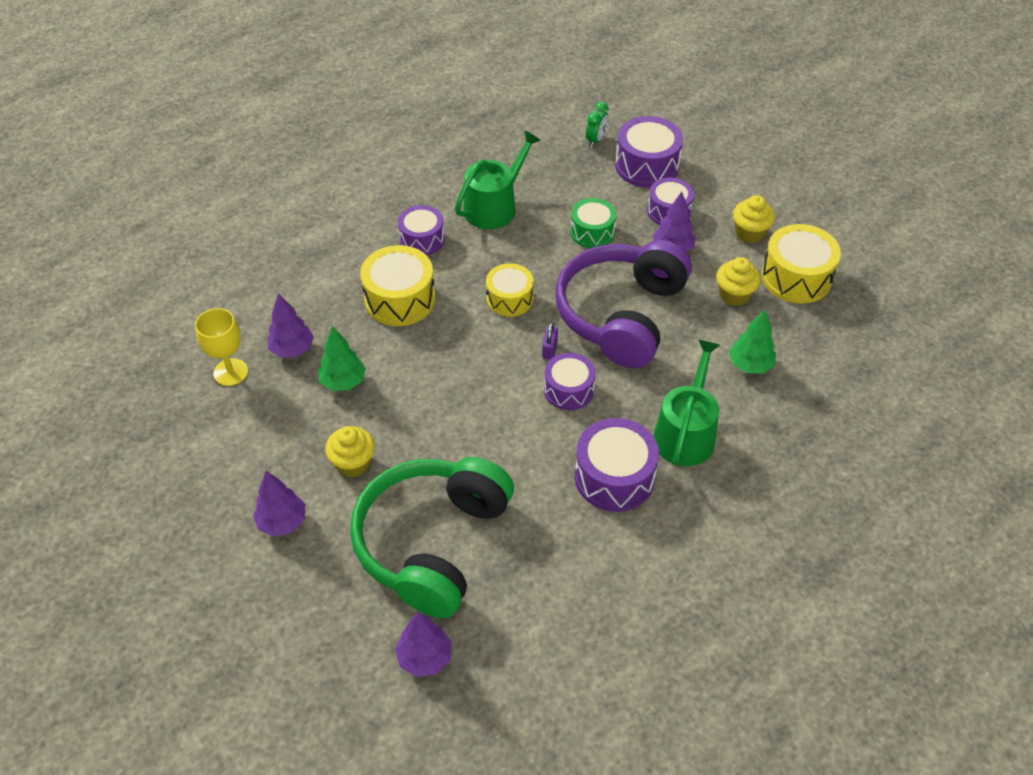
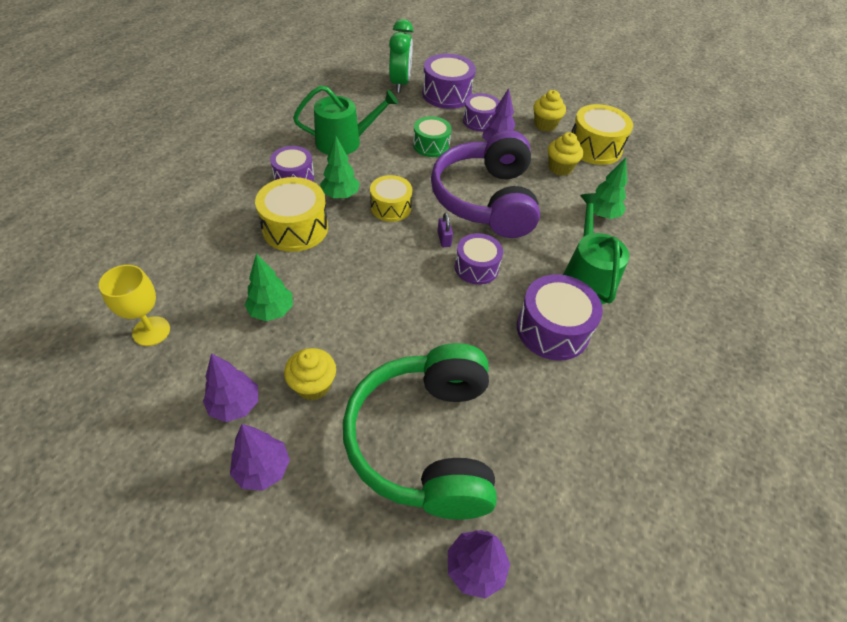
camera: 25 degrees left, 0 degrees up
purple tree [267,293,314,357] -> purple tree moved to [203,353,258,422]
green watering can [455,130,540,229] -> green watering can turned 60 degrees clockwise [293,85,398,155]
green clock [586,102,609,147] -> green clock [389,19,413,93], size x1.80
none -> green tree [320,136,360,199]

